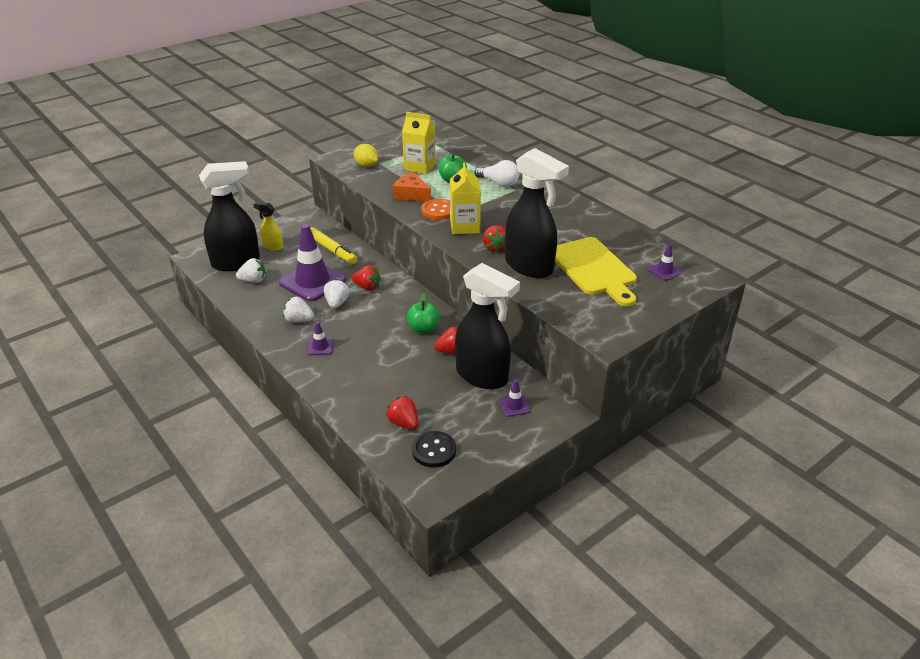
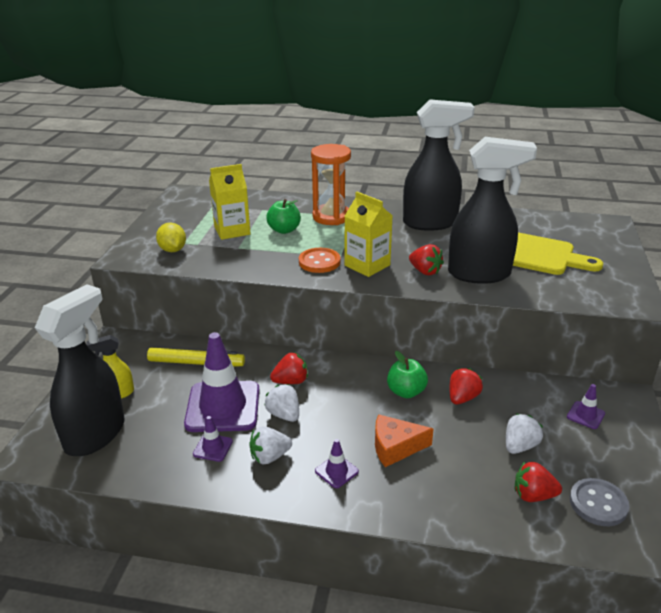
camera: 40 degrees left, 5 degrees down
white strawberry [236,258,266,283] -> white strawberry moved to [506,413,543,454]
yellow lemon [354,144,378,167] -> yellow lemon turned 60 degrees clockwise [156,223,186,252]
orange cheese [393,172,431,201] -> orange cheese moved to [375,414,433,467]
black button [412,431,456,468] -> grey button [570,478,629,526]
black spray bottle [455,263,520,389] -> black spray bottle moved to [403,99,475,231]
white light bulb [474,160,519,187] -> orange hourglass [311,144,351,225]
purple traffic cone [649,244,681,281] -> purple traffic cone moved to [193,416,233,462]

